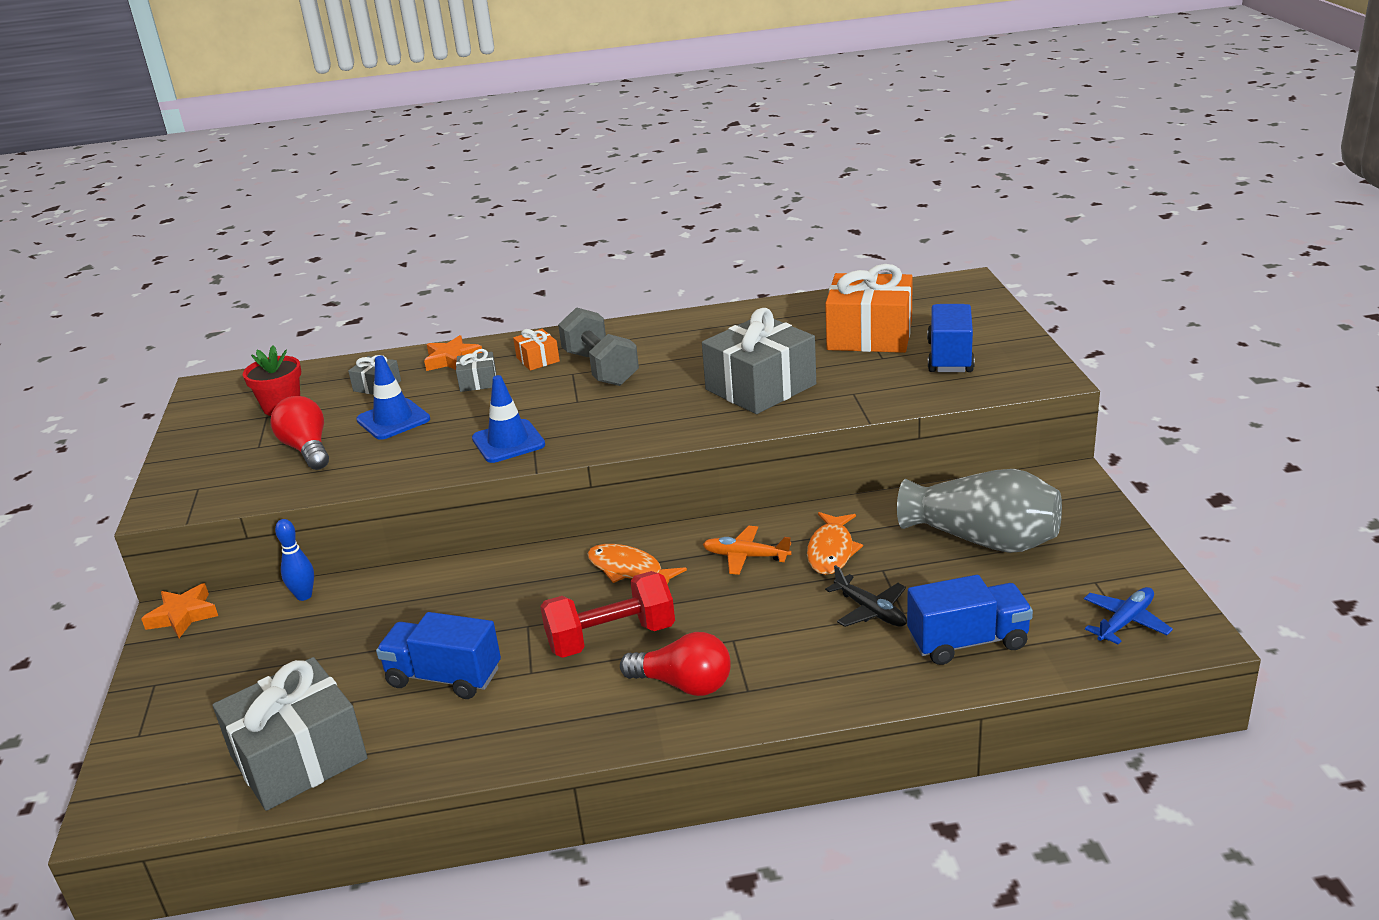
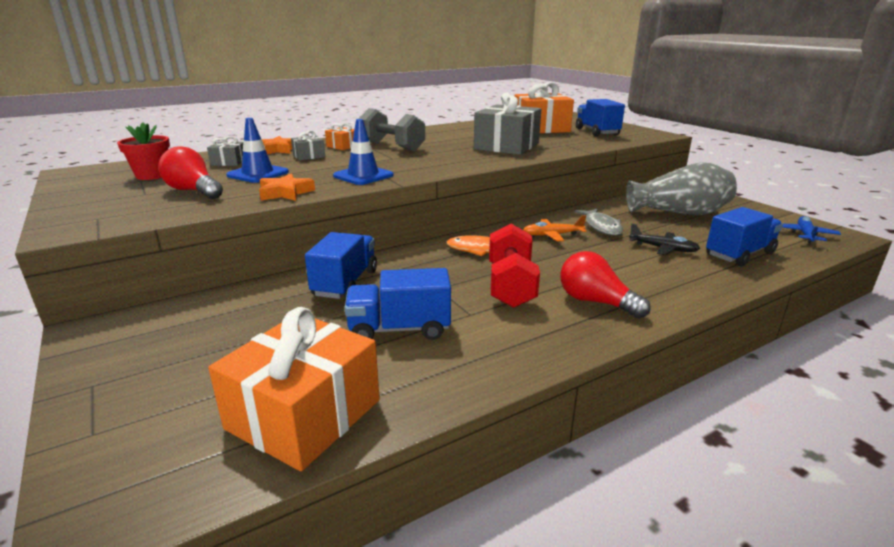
camera: 25 degrees left, 5 degrees down
orange star [141,583,218,638] -> orange star moved to [259,173,315,201]
grey gift [213,657,368,811] -> orange gift [208,307,380,471]
blue bowling pin [275,519,314,601] -> none
red dumbbell [540,571,675,658] -> red dumbbell turned 45 degrees counterclockwise [489,224,540,308]
red light bulb [620,632,731,696] -> red light bulb turned 135 degrees counterclockwise [560,251,651,318]
orange fish [807,512,863,575] -> grey fish [575,209,623,235]
none -> blue truck [305,232,377,299]

